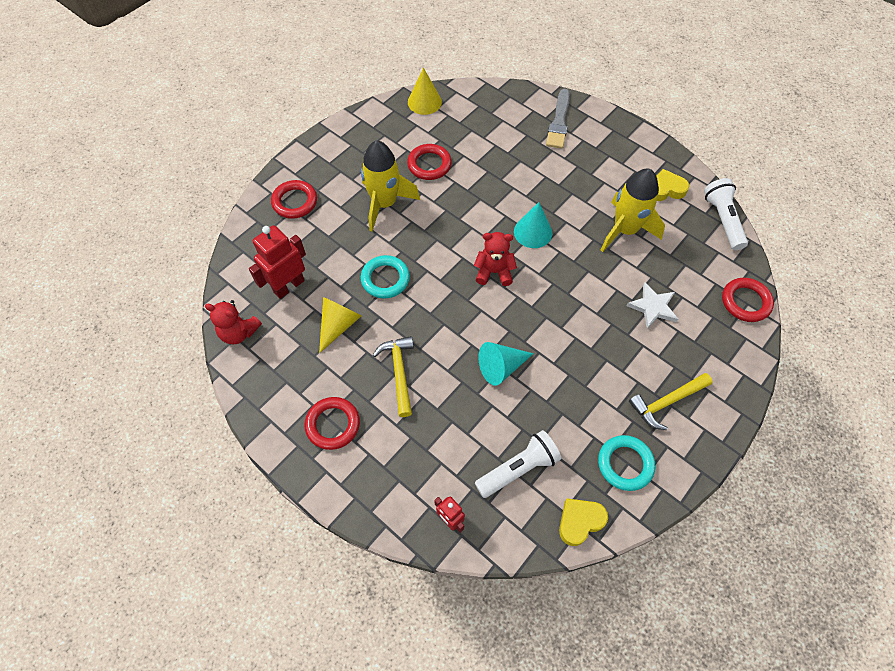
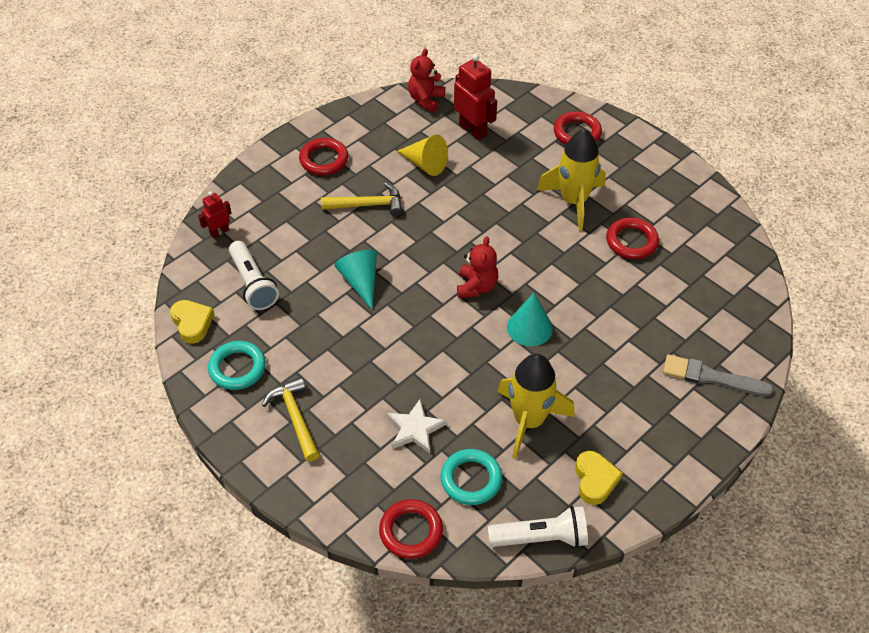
camera: 95 degrees right, 10 degrees down
turquoise ring [361,255,410,299] -> turquoise ring moved to [441,449,502,505]
yellow cone [408,67,442,115] -> none

